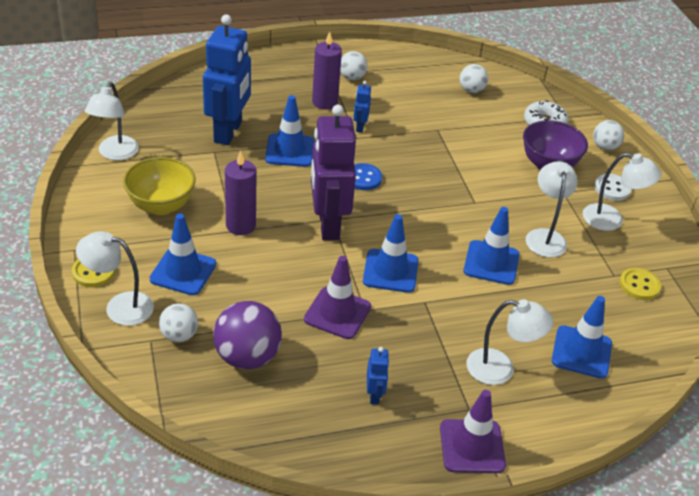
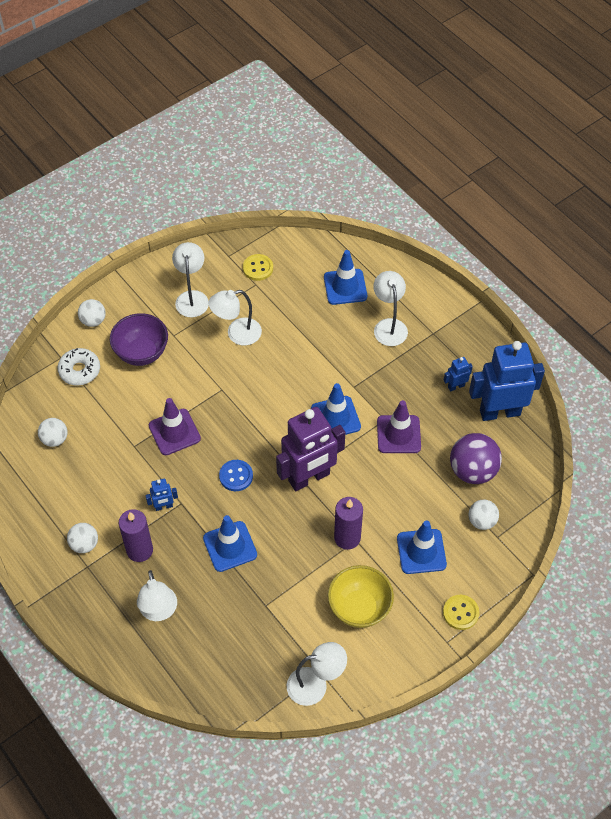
camera: 110 degrees left, 15 degrees up
white lamp [76,231,154,326] -> white lamp moved to [137,570,177,621]
blue robot [203,14,251,145] -> blue robot moved to [469,341,545,421]
purple traffic cone [440,390,506,473] -> purple traffic cone moved to [149,398,201,455]
blue traffic cone [464,207,520,285] -> none
white button [594,174,632,201] -> none

